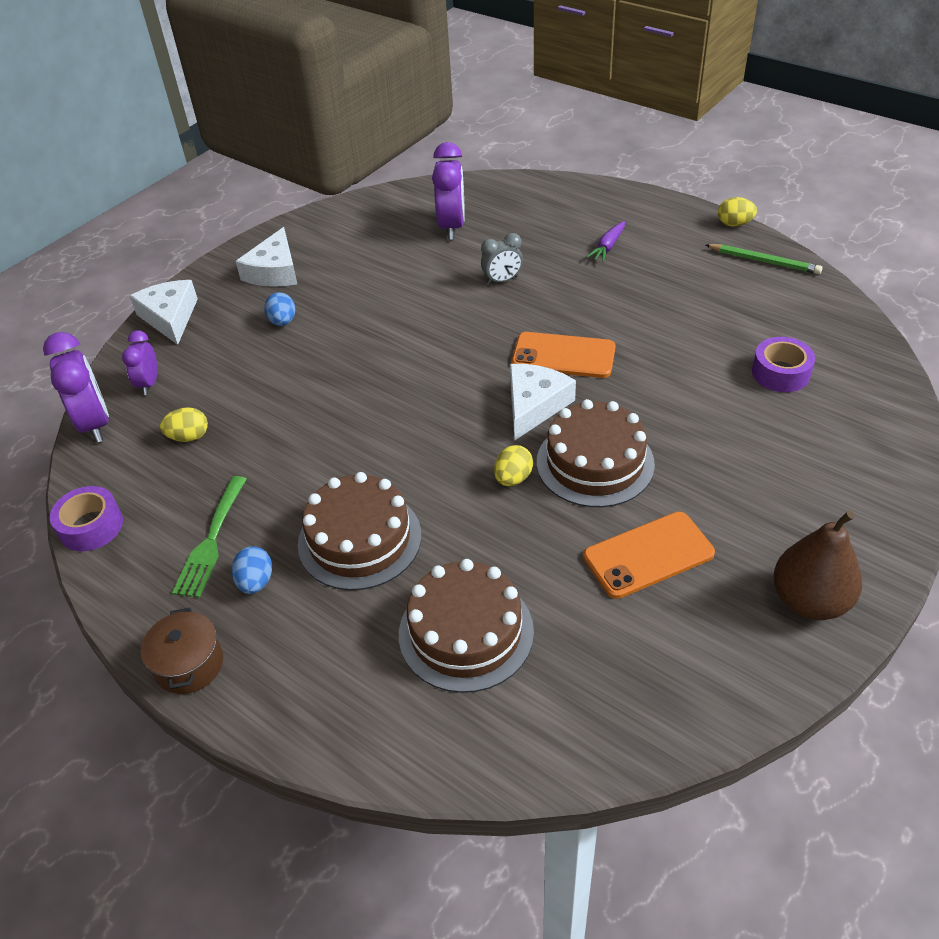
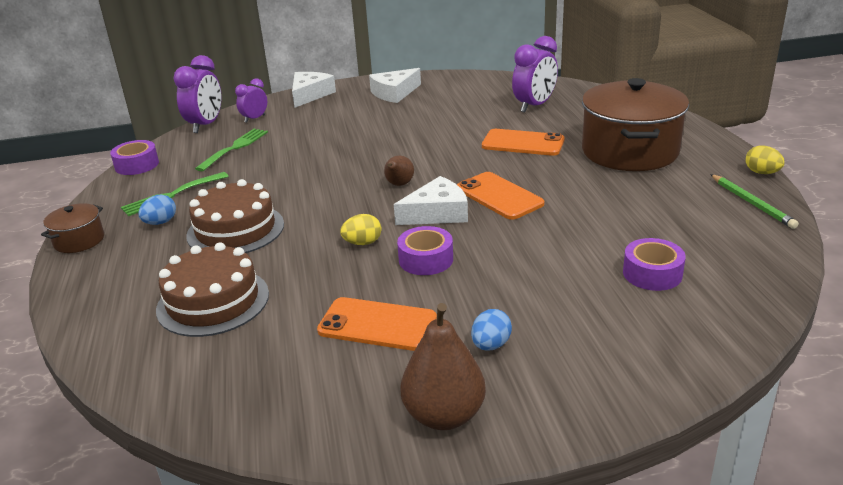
camera: 40 degrees right, 15 degrees down
yellow egg [160,407,208,442] -> green fork [195,129,268,171]
blue egg [264,292,295,326] -> blue egg moved to [471,309,512,351]
grey clock [481,233,523,285] -> orange phone [482,129,565,156]
brown cake [537,399,655,507] -> purple tape [397,226,453,275]
purple carrot [586,221,625,262] -> brown pot [582,78,689,171]
none -> brown pear [384,156,414,186]

